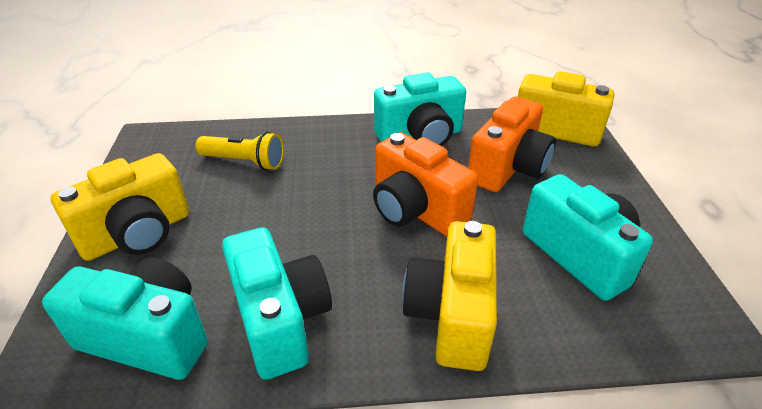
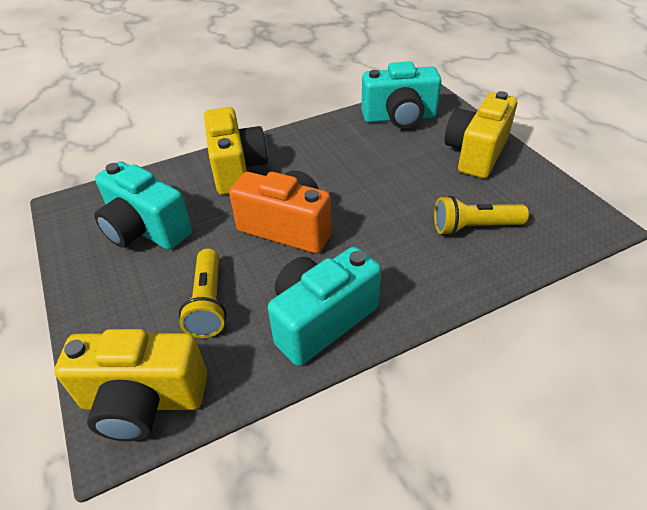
camera: 160 degrees right, 5 degrees up
turquoise camera [222,227,332,380] -> none
orange camera [468,96,556,192] -> yellow flashlight [179,249,227,338]

